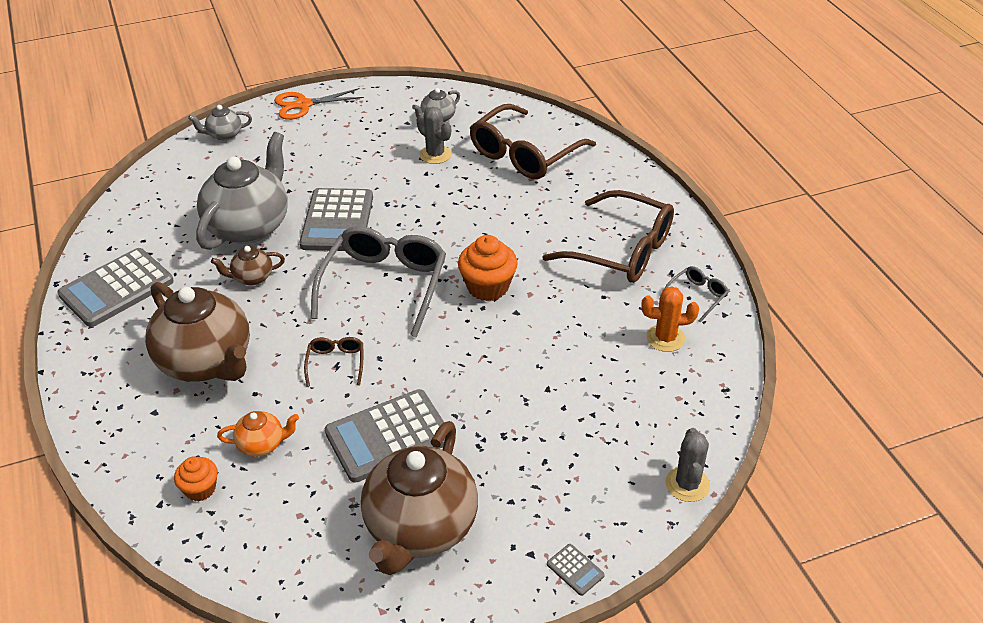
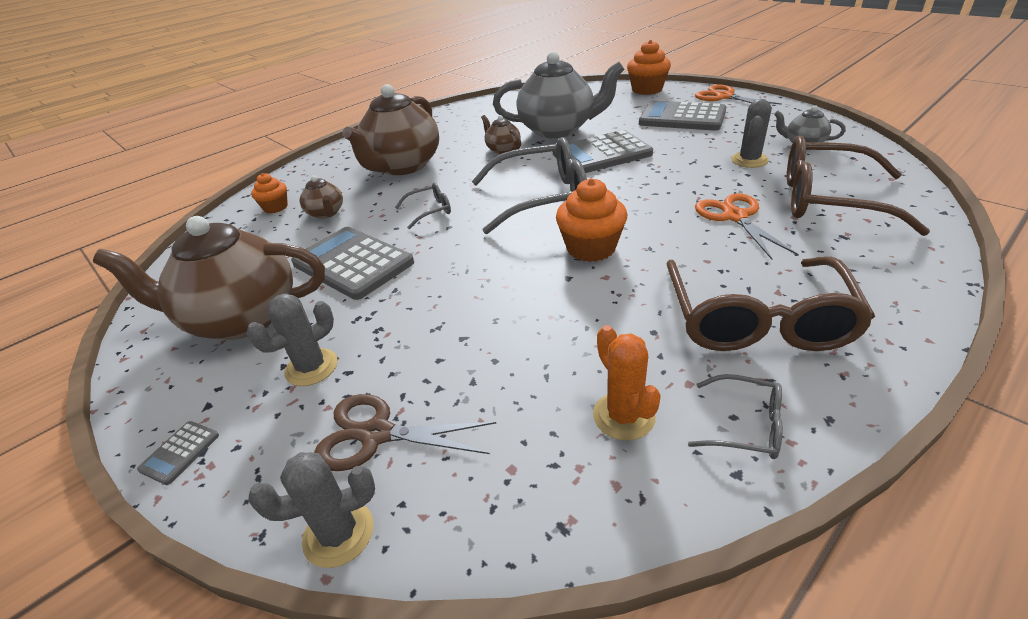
camera: 70 degrees right, 5 degrees down
grey calculator [57,248,174,327] -> grey calculator moved to [639,101,726,131]
grey teapot [188,105,252,141] -> orange cupcake [627,40,671,95]
orange teapot [217,411,299,457] -> brown teapot [300,176,343,219]
brown glasses [304,337,363,387] -> grey glasses [395,183,451,229]
none -> grey cactus [246,294,338,386]
none -> brown scissors [314,394,496,471]
none -> orange scissors [695,193,799,260]

